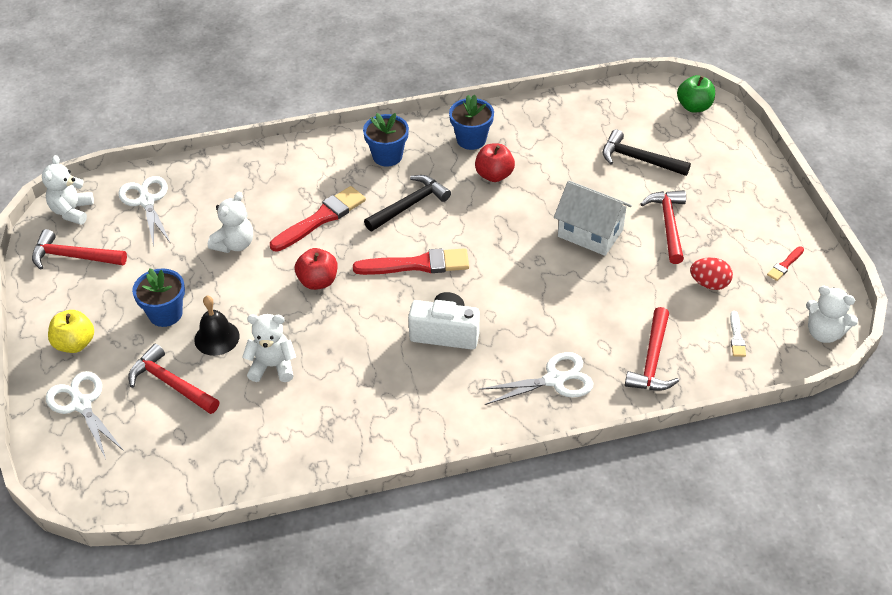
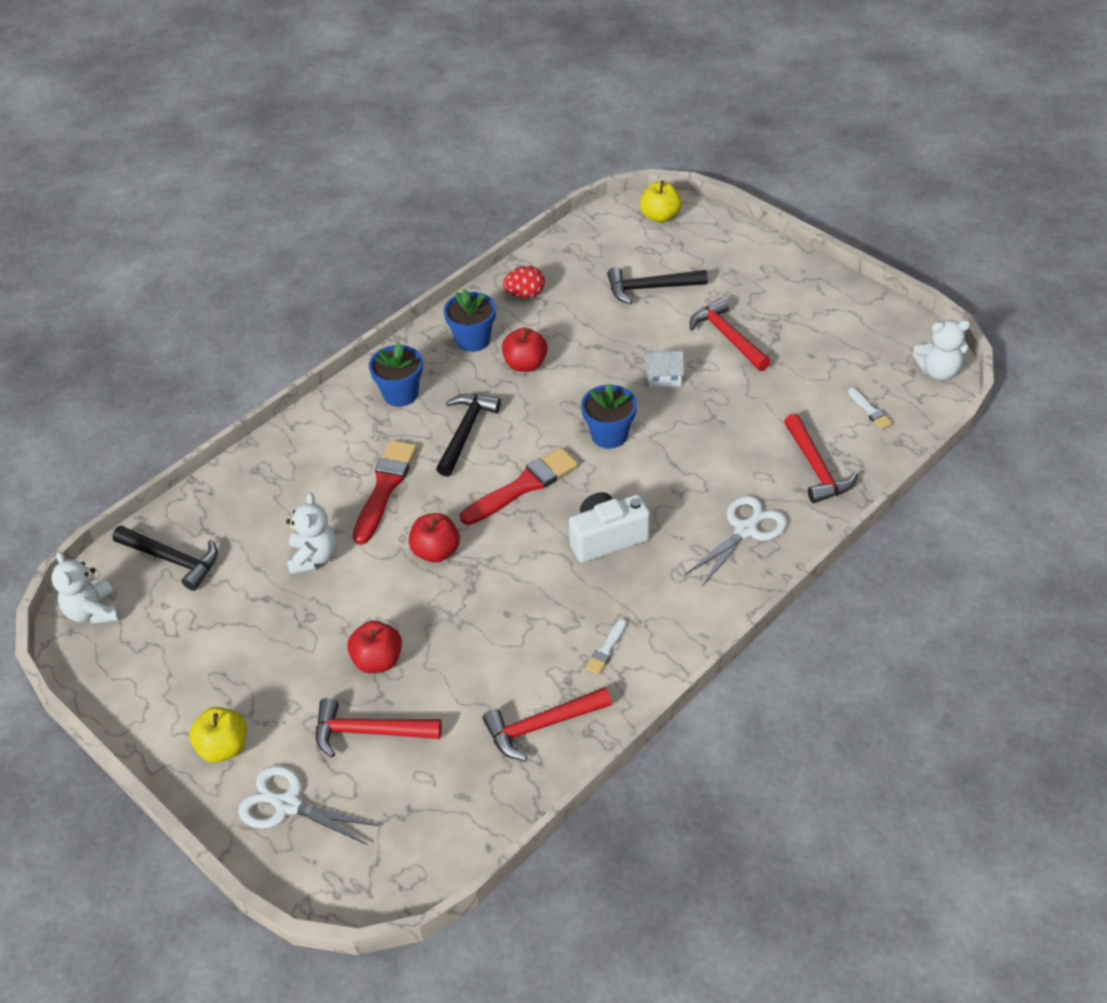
camera: 30 degrees left, 0 degrees up
red hammer [32,229,127,270] -> red hammer moved to [483,687,612,761]
white scissors [118,176,170,246] -> black hammer [112,526,218,591]
blue flower pot [132,268,185,327] -> blue flower pot moved to [581,383,637,449]
black bell [194,296,240,356] -> red apple [347,621,402,673]
white teddy bear [243,314,296,382] -> none
white house [554,180,632,256] -> white house [645,350,684,388], size x0.56
green apple [677,75,715,113] -> yellow apple [640,181,682,223]
red egg [690,257,733,290] -> red egg moved to [503,266,545,298]
red brush [767,246,804,281] -> none
none -> white brush [586,619,626,675]

